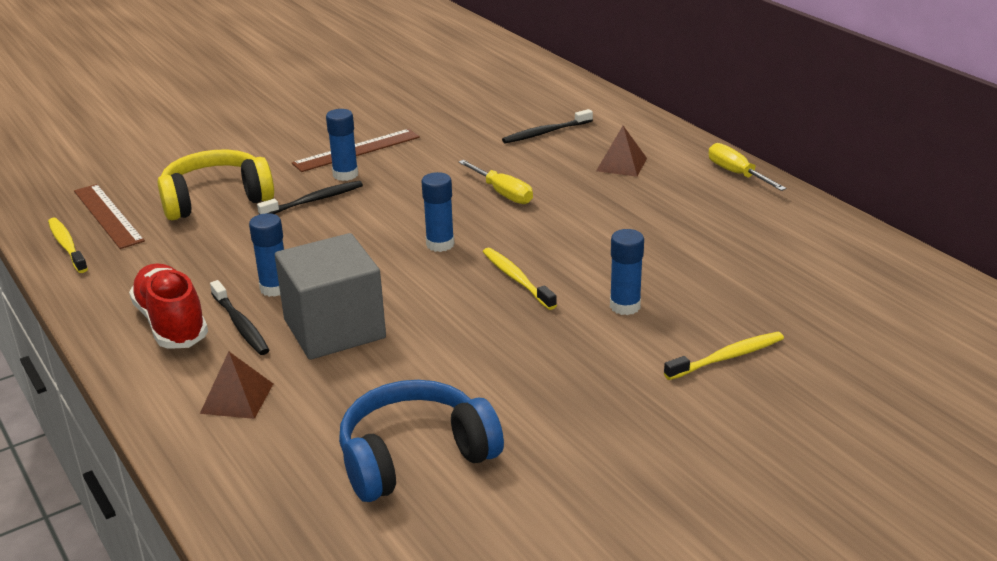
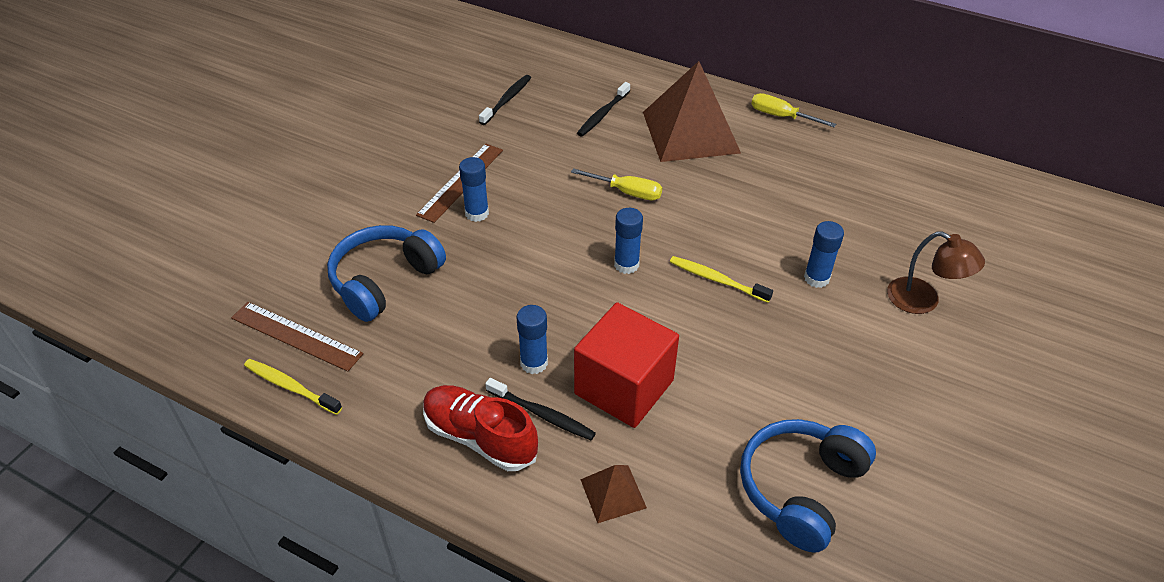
camera: 30 degrees left, 15 degrees up
yellow headphones [158,150,274,220] -> blue headphones [327,225,446,322]
black toothbrush [257,181,363,215] -> black toothbrush moved to [479,75,531,125]
grey cube [275,233,386,360] -> red cube [574,302,679,428]
brown pyramid [596,126,647,177] -> brown pyramid [643,61,741,162], size x2.23
yellow toothbrush [664,332,784,380] -> brown lamp [887,231,985,314]

